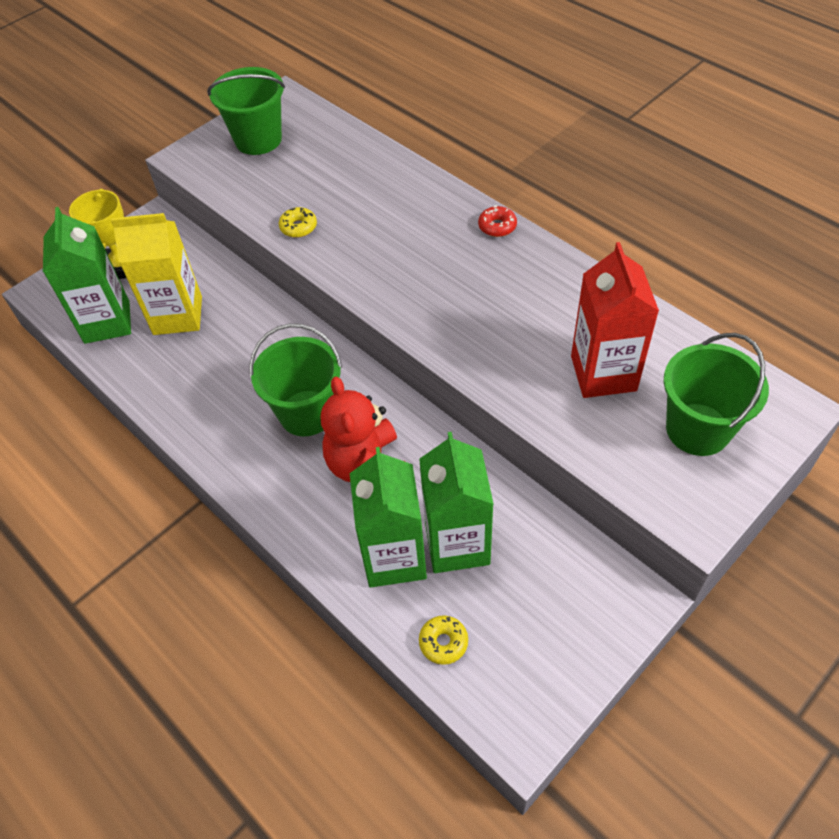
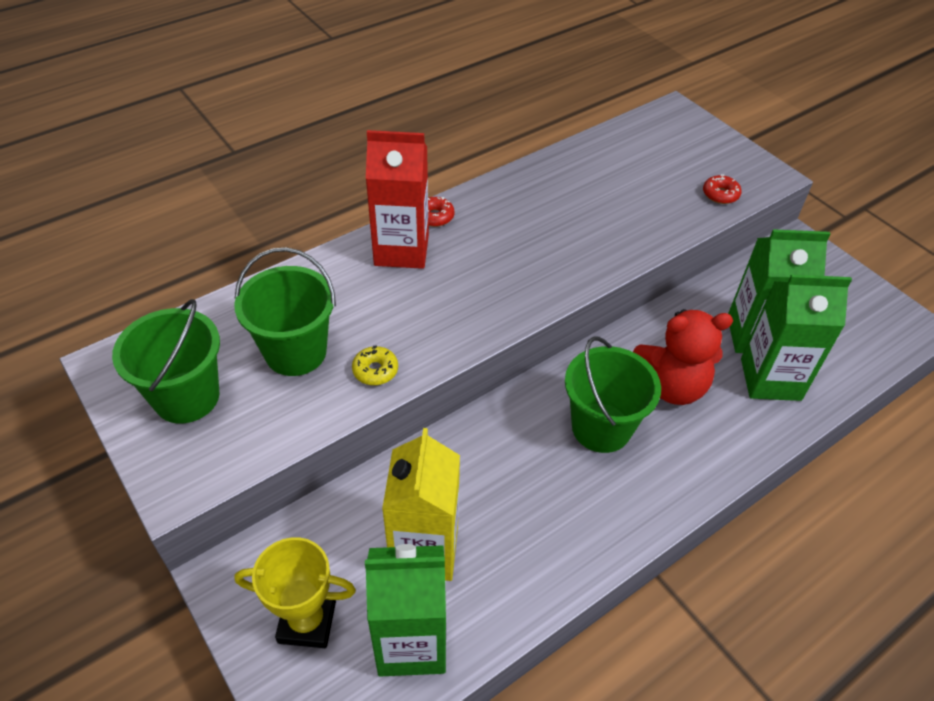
camera: 85 degrees left, 5 degrees down
yellow donut [419,615,468,665] -> none
red carton [571,242,659,398] -> red carton moved to [366,130,429,269]
green bucket [664,333,769,456] -> green bucket moved to [234,247,336,376]
none -> red donut [703,174,742,204]

